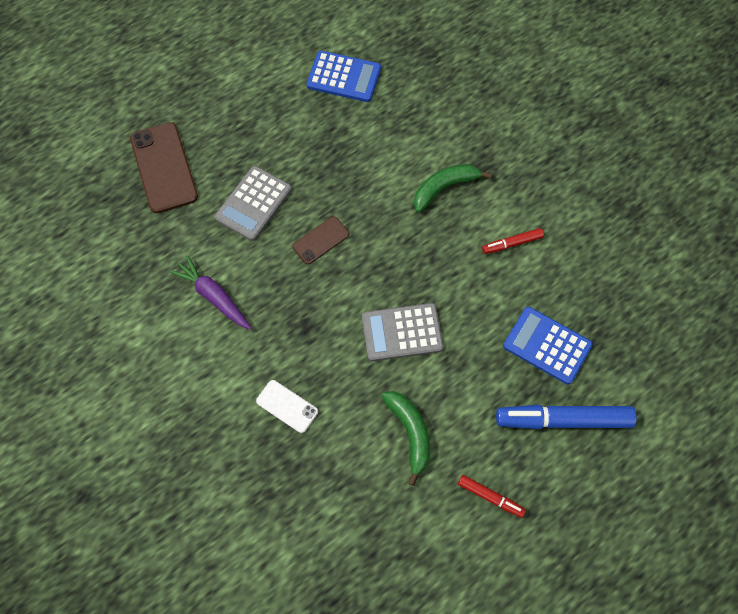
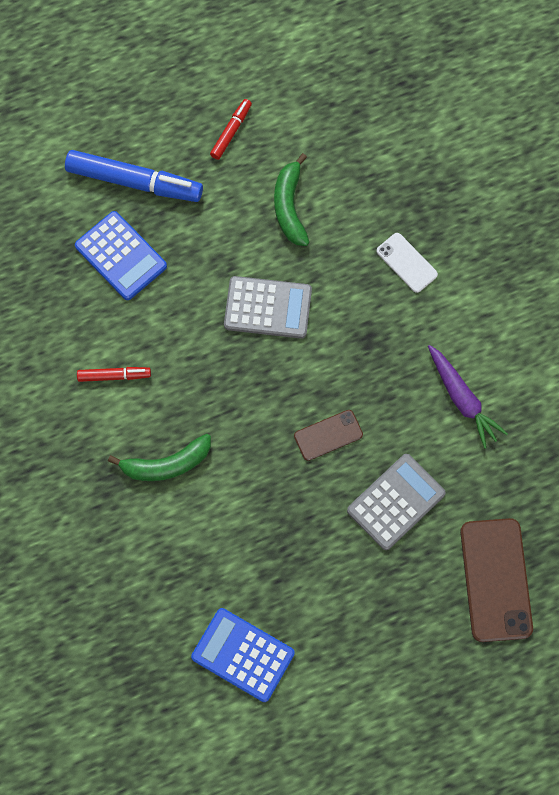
camera: 165 degrees left, 5 degrees up
red marker [458,475,526,518] -> red marker turned 75 degrees clockwise [210,99,252,160]

